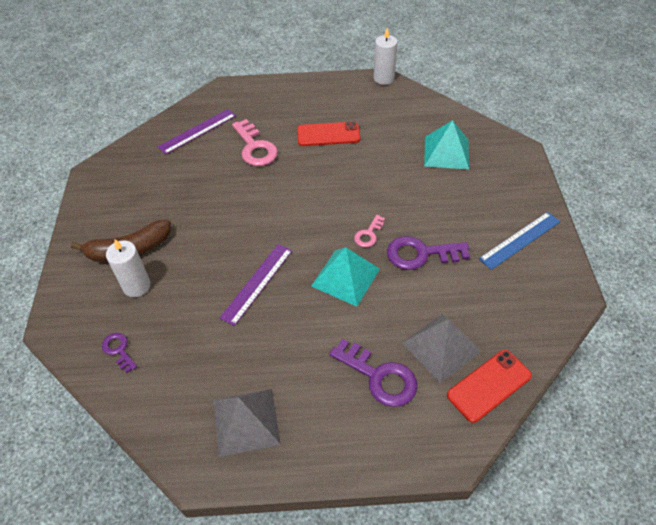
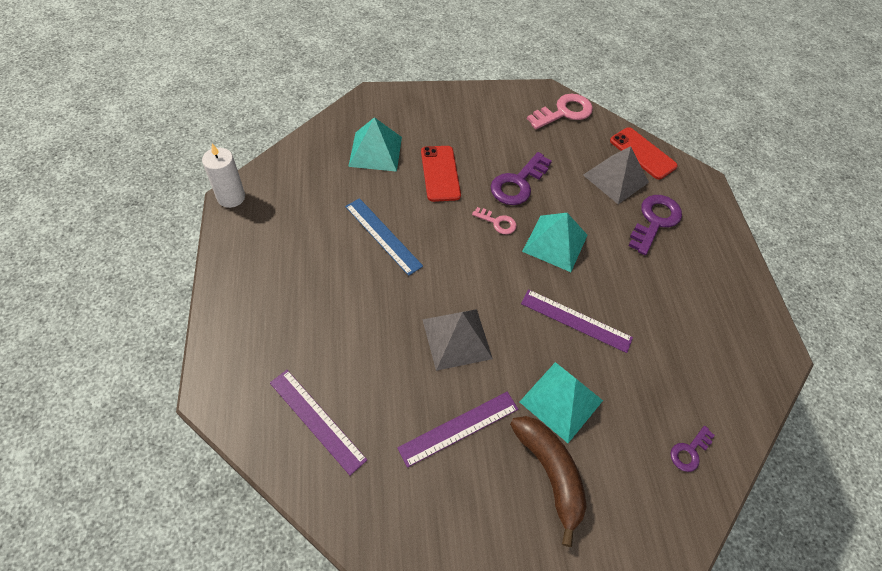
camera: 100 degrees left, 5 degrees up
white candle [106,239,151,297] -> none
grey pyramid [214,389,281,457] -> grey pyramid moved to [422,309,493,371]
pink key [232,119,278,166] -> pink key moved to [527,94,593,129]
red phone [297,121,361,146] -> red phone moved to [421,146,461,202]
purple key [387,236,470,270] -> purple key turned 45 degrees clockwise [490,152,552,205]
blue ruler [479,212,560,270] -> blue ruler moved to [345,198,423,276]
none -> purple ruler [397,392,518,468]
none -> turquoise pyramid [520,362,603,443]

